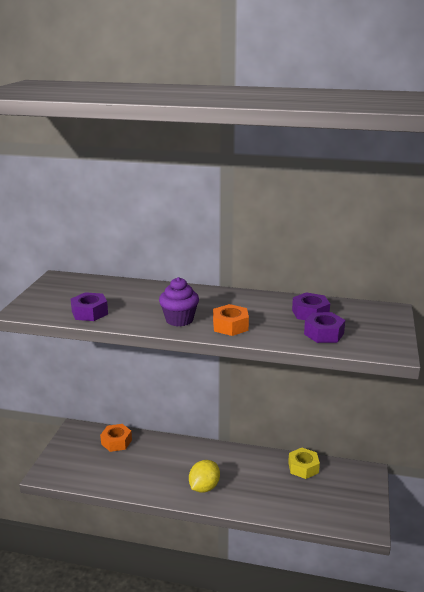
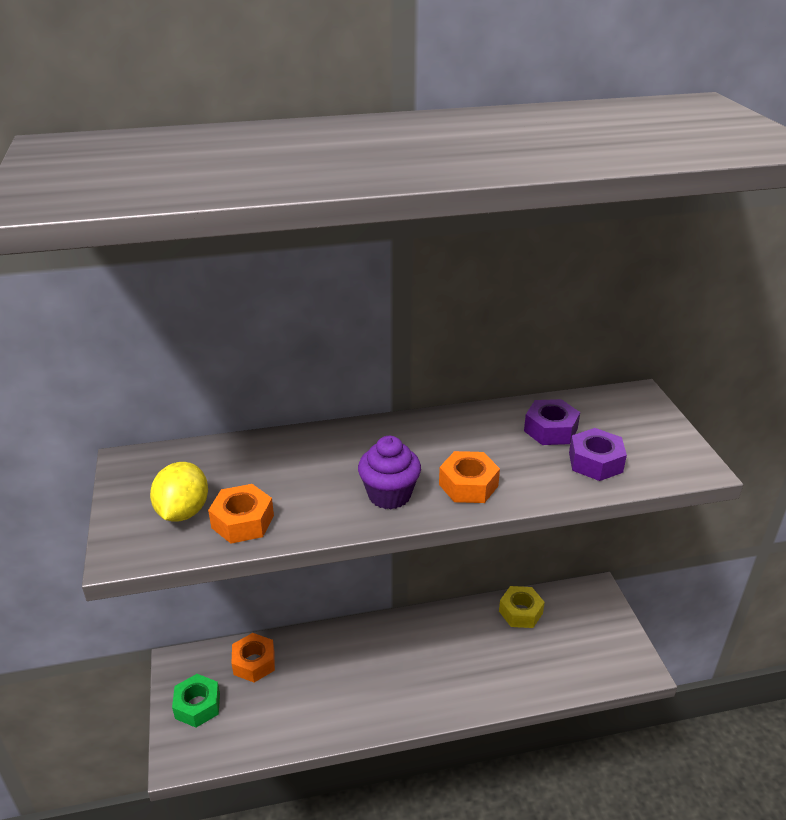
camera: 25 degrees left, 10 degrees up
purple nut [71,292,108,321] -> orange nut [208,484,274,544]
yellow lemon [189,460,220,493] -> yellow lemon moved to [150,462,208,522]
none -> green nut [172,674,220,728]

